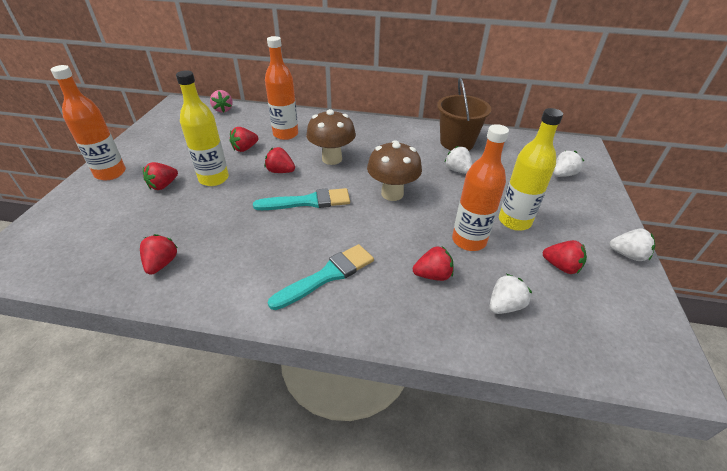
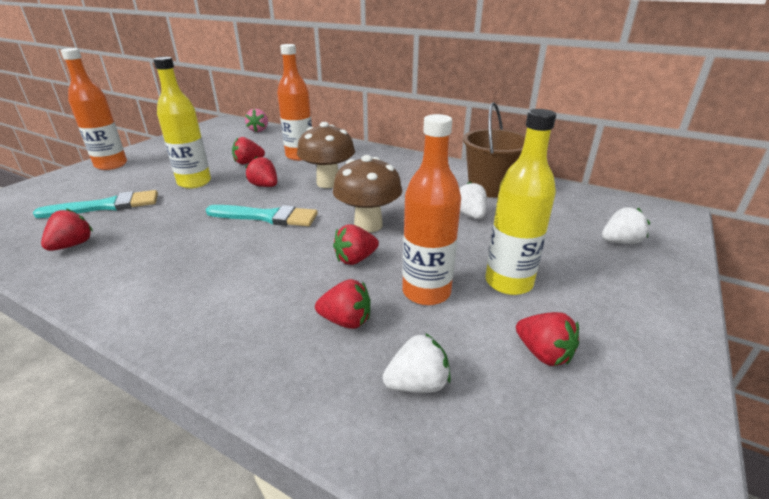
camera: 20 degrees right, 10 degrees down
red strawberry [143,162,178,190] -> red strawberry moved to [333,224,379,265]
turquoise brush [268,244,374,310] -> turquoise brush moved to [33,190,158,218]
white strawberry [610,229,655,261] -> none

